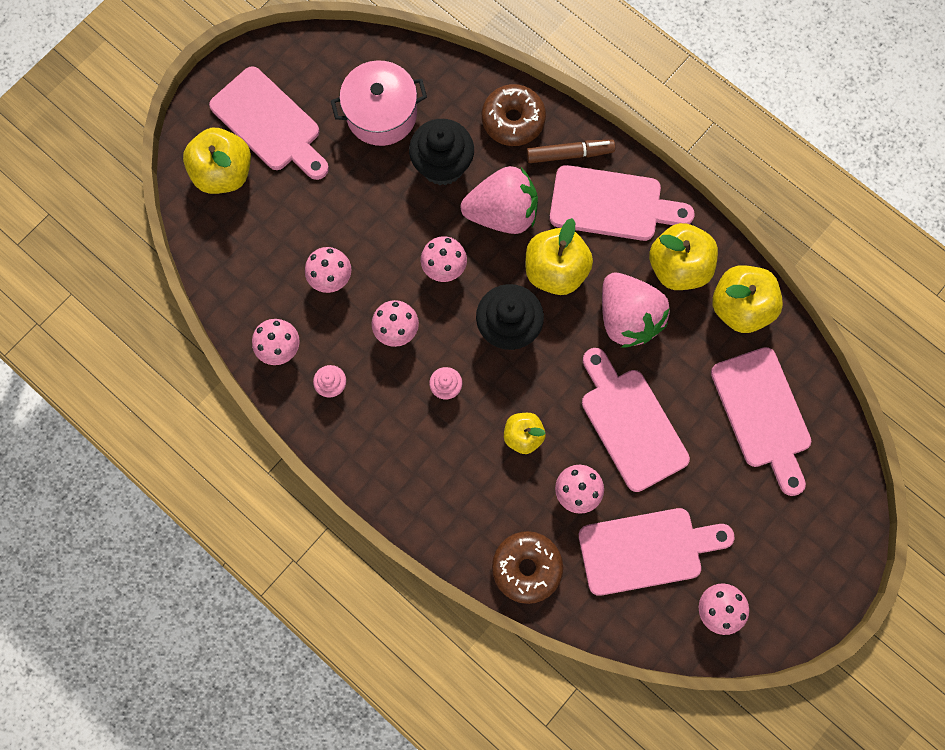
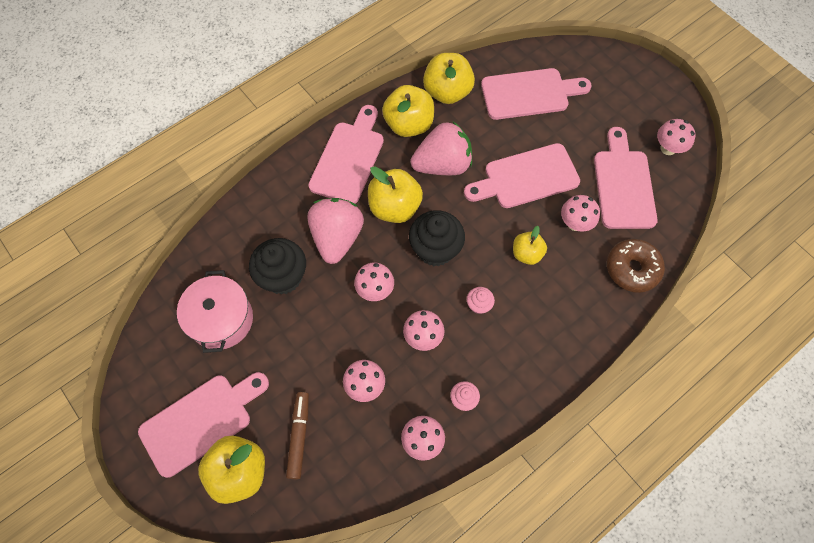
camera: 80 degrees left, 10 degrees down
brown donut [482,84,546,146] -> none
brown marker [526,140,615,163] -> brown marker moved to [286,392,309,479]

